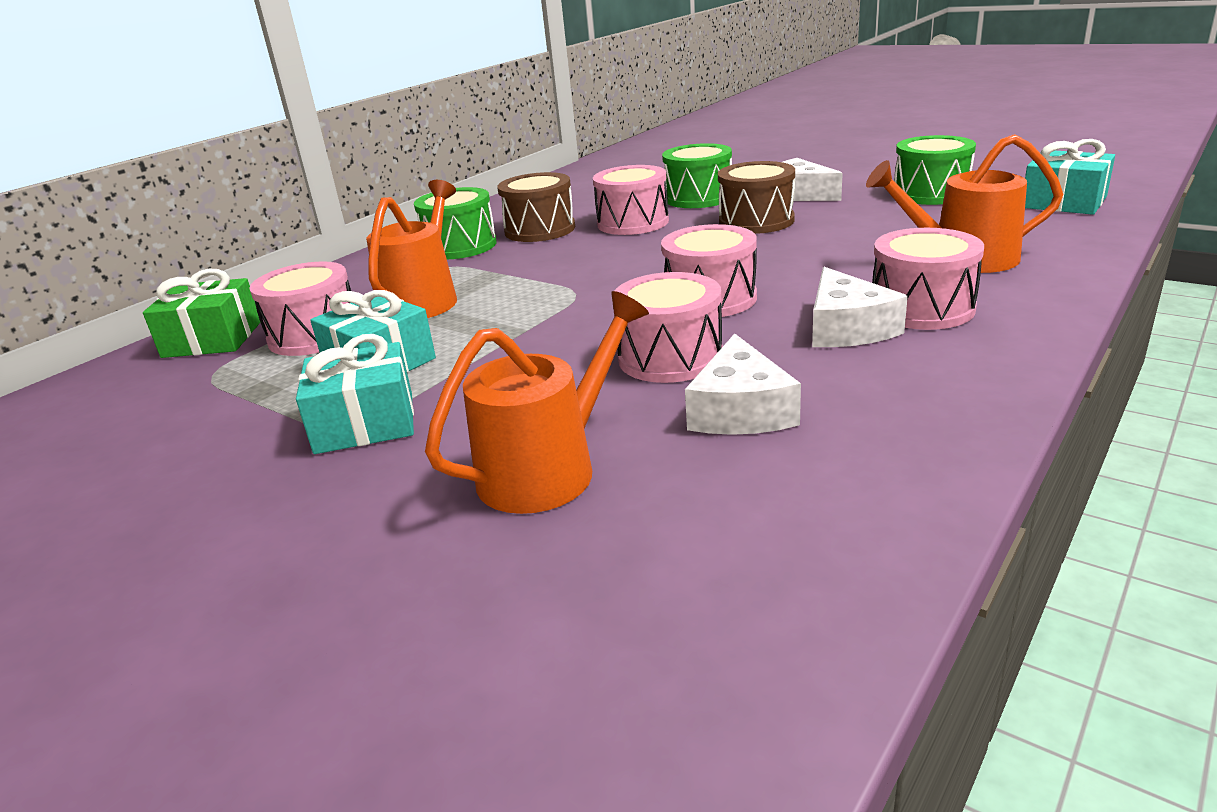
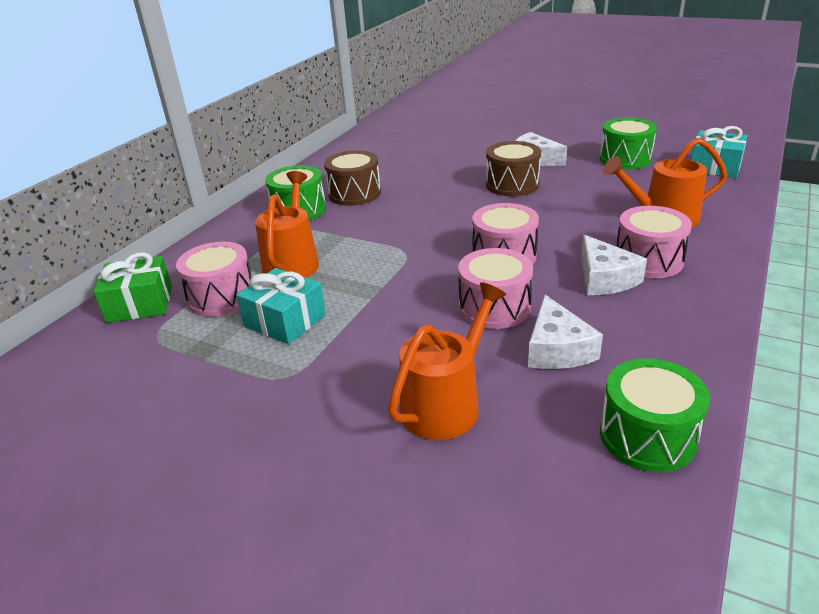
camera: 10 degrees left, 5 degrees up
turquoise gift [296,334,414,454] -> none
pink drum [593,165,669,235] -> none
green drum [662,143,732,208] -> green drum moved to [600,358,710,472]

